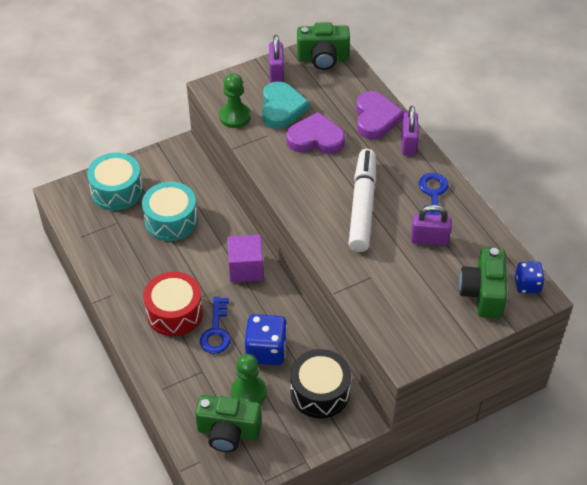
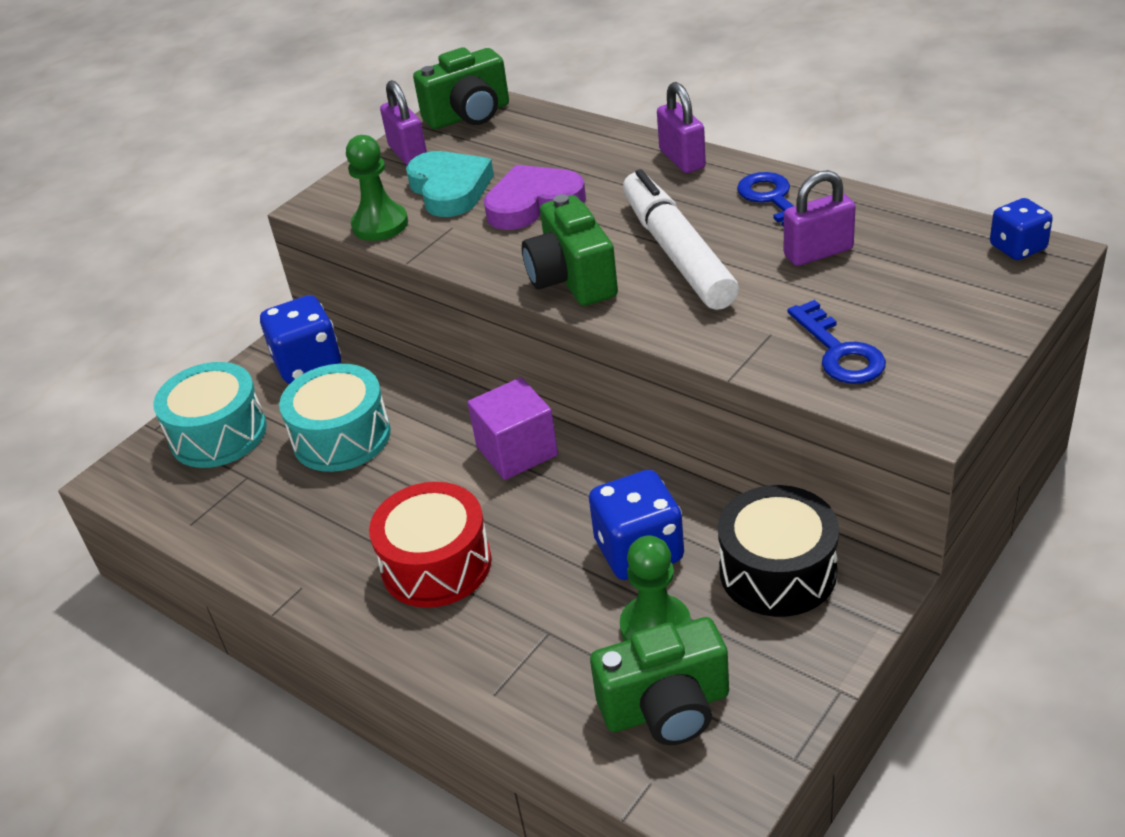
camera: 20 degrees left, 10 degrees down
blue key [200,297,231,354] -> blue key moved to [787,300,886,384]
purple heart [356,91,404,139] -> none
green camera [459,248,507,318] -> green camera moved to [522,194,618,306]
none -> blue dice [260,295,341,384]

